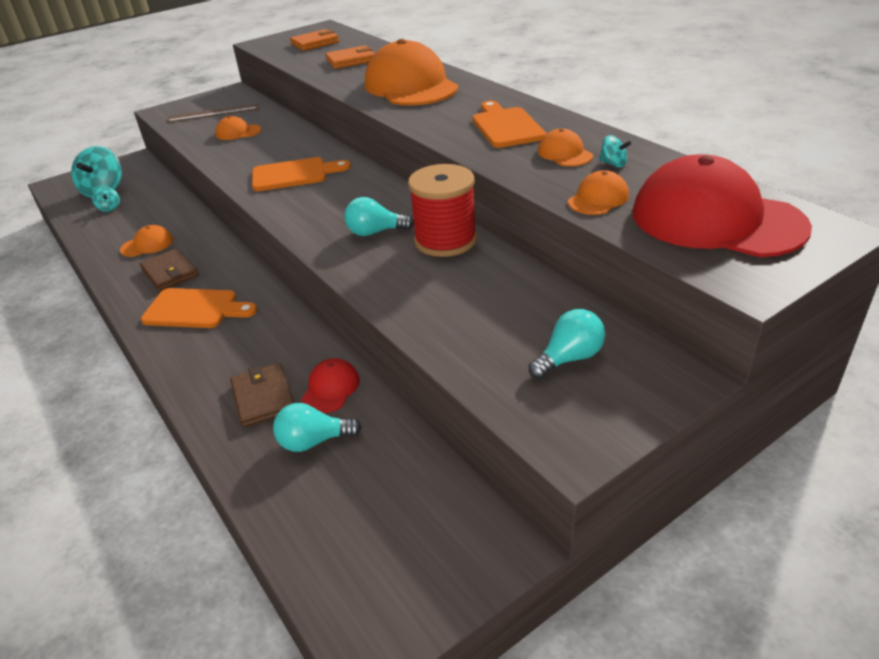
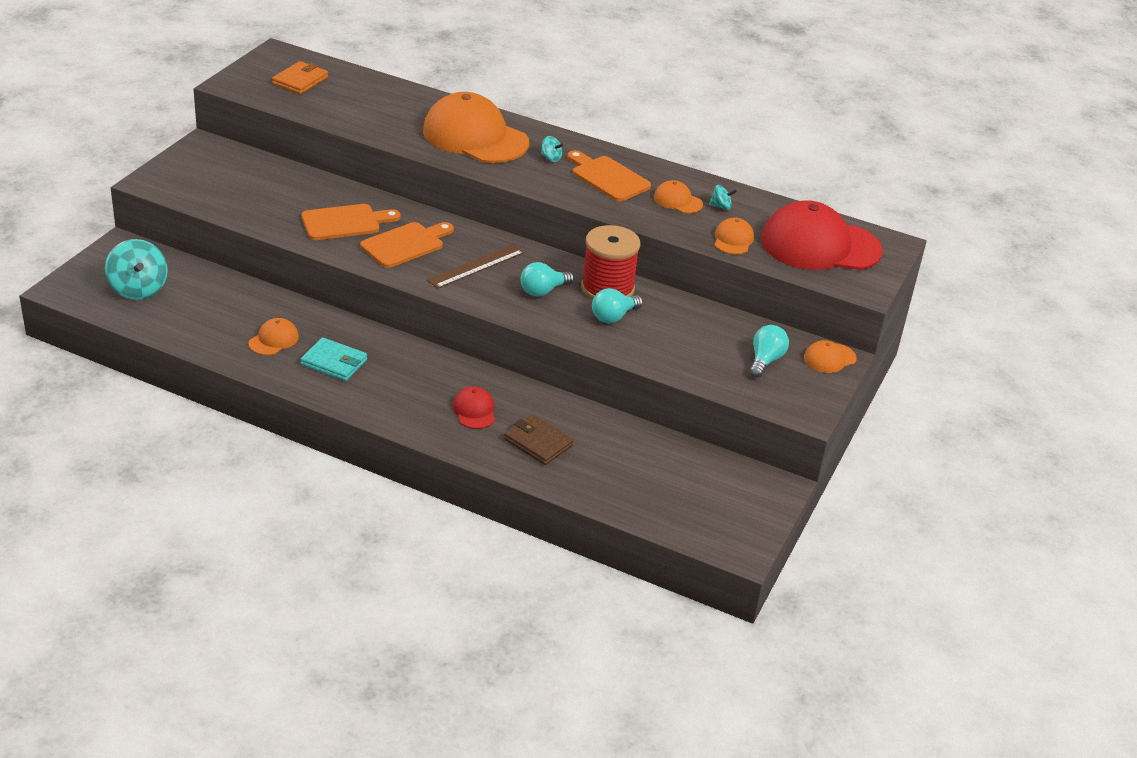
camera: 35 degrees left, 0 degrees up
turquoise spinning top [92,187,120,212] -> turquoise spinning top moved to [541,136,563,162]
brown wallet [139,248,199,291] -> turquoise wallet [301,337,367,381]
orange cutting board [141,288,257,328] -> orange cutting board moved to [301,204,401,240]
brown ruler [167,103,259,122] -> brown ruler moved to [427,244,524,289]
orange cap [215,116,261,140] -> orange cap moved to [804,340,857,373]
turquoise light bulb [273,403,362,452] -> turquoise light bulb moved to [592,288,643,323]
red cap [301,358,360,413] -> red cap moved to [453,386,495,429]
orange wallet [325,46,374,69] -> none

